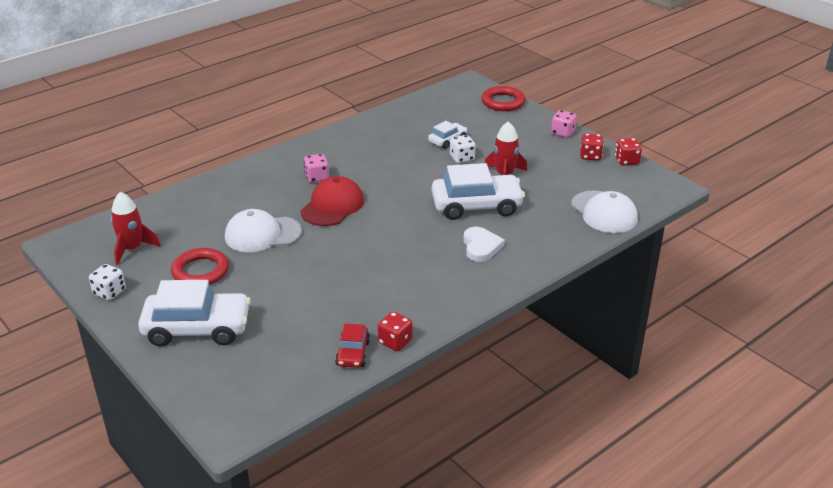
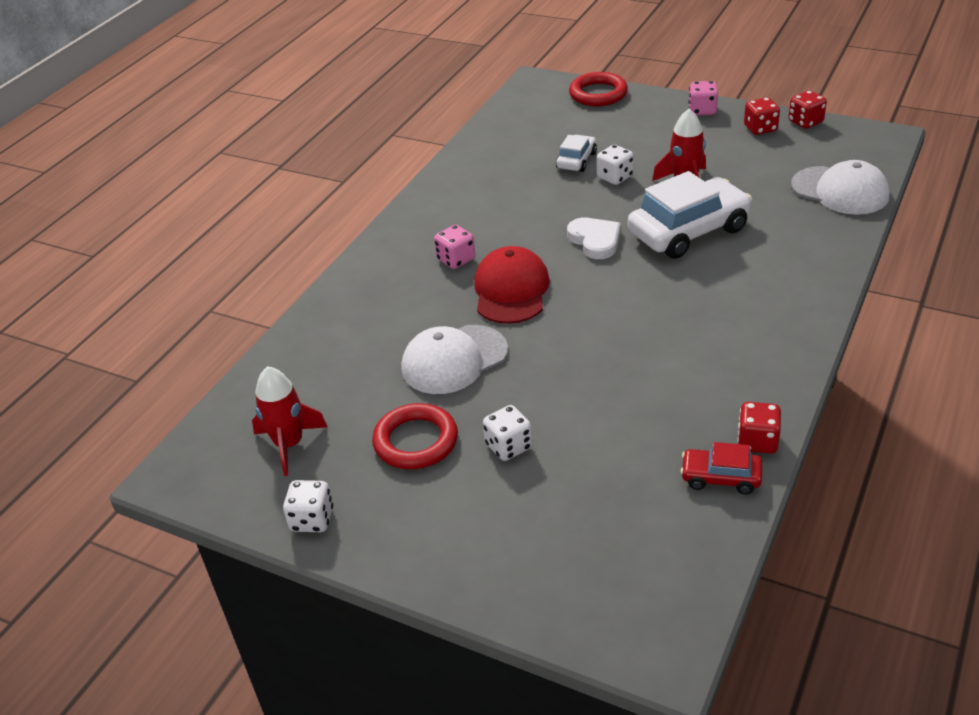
camera: 20 degrees left, 5 degrees up
white car [138,280,251,346] -> none
red car [335,324,370,368] -> red car turned 120 degrees clockwise [680,442,762,495]
white heart [463,227,505,262] -> white heart moved to [567,218,621,259]
none -> white dice [483,405,532,461]

